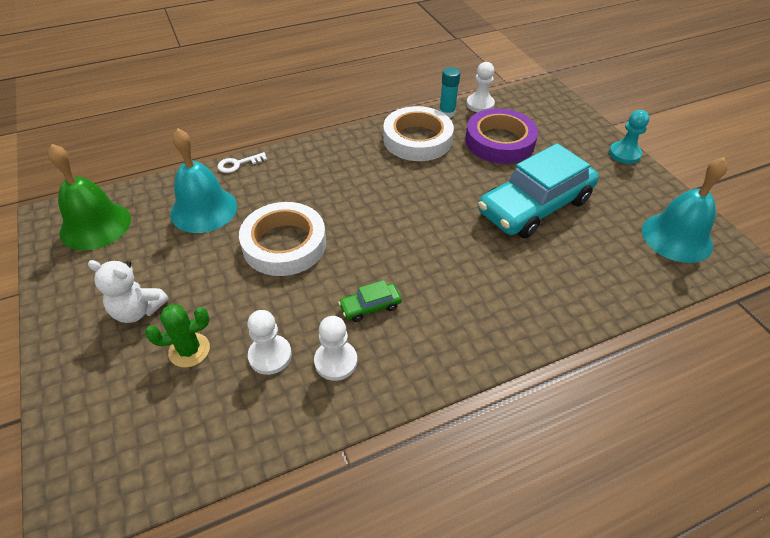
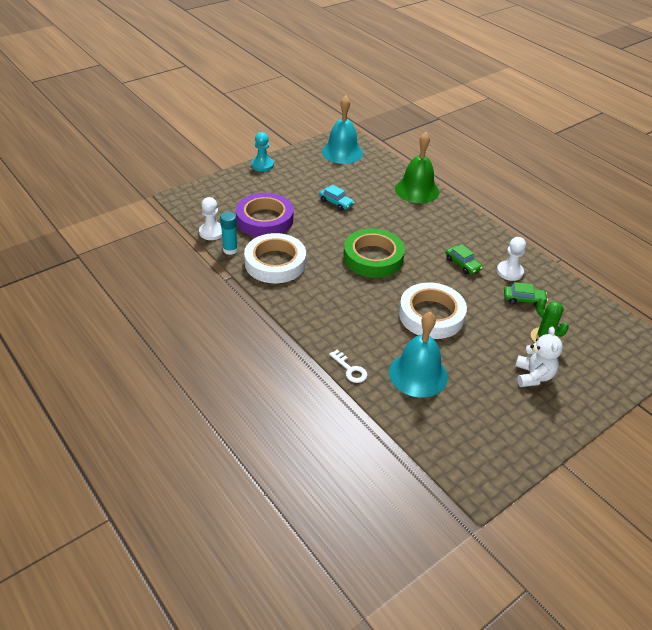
camera: 105 degrees left, 5 degrees down
green bell [48,144,131,250] -> green bell moved to [395,132,439,203]
white pawn [248,310,292,375] -> green car [504,282,548,307]
turquoise car [478,143,599,238] -> turquoise car [319,185,354,211], size x0.41
none -> green tape [343,229,405,278]

